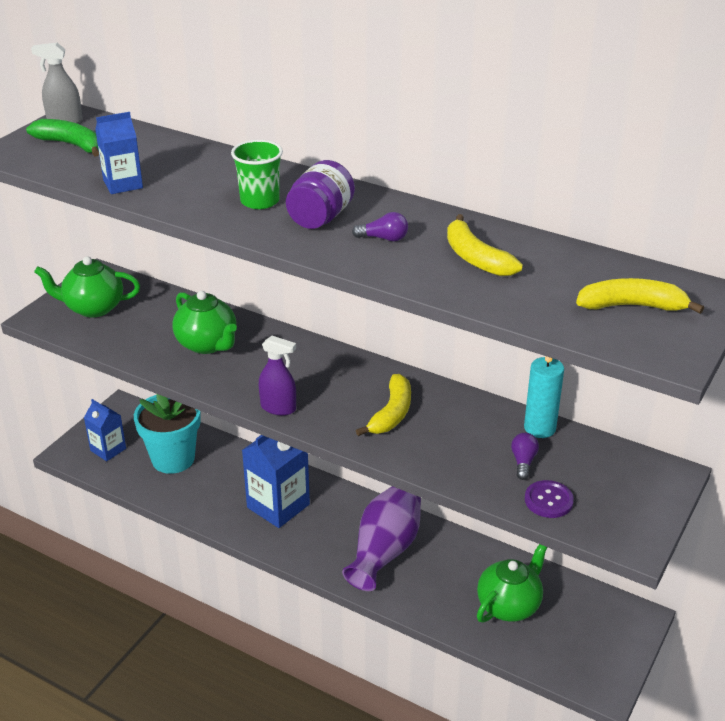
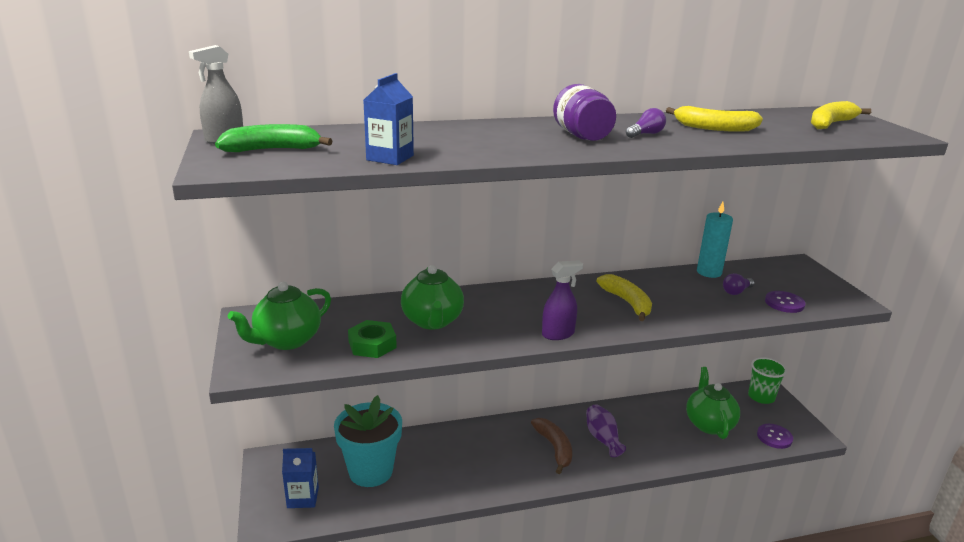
camera: 45 degrees left, 10 degrees down
green teapot [173,291,237,354] -> green teapot turned 75 degrees clockwise [401,265,464,330]
green cup [231,140,283,209] -> green cup moved to [748,357,787,404]
blue carton [242,435,310,528] -> none
purple vase [342,486,421,591] -> purple vase [586,404,626,457], size x0.57
purple light bulb [511,433,539,480] -> purple light bulb turned 90 degrees counterclockwise [723,273,755,295]
none -> green nut [348,320,397,358]
none -> brown banana [531,418,572,474]
none -> purple button [757,424,793,449]

